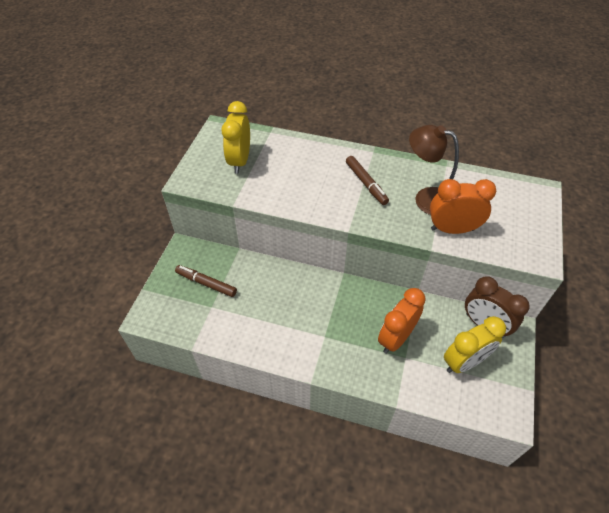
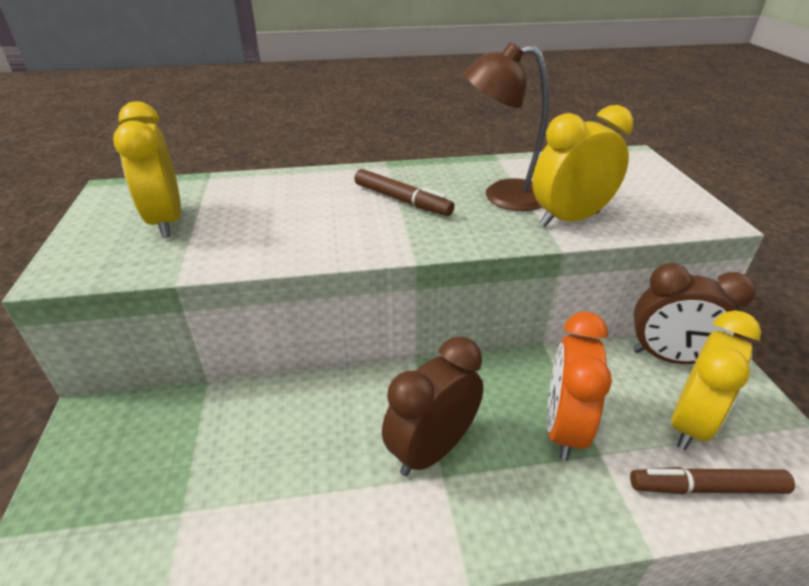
camera: 25 degrees left, 15 degrees down
brown marker [175,265,237,297] -> brown marker moved to [630,467,795,494]
orange clock [430,179,496,234] -> yellow clock [532,105,633,227]
none -> brown clock [382,336,484,476]

